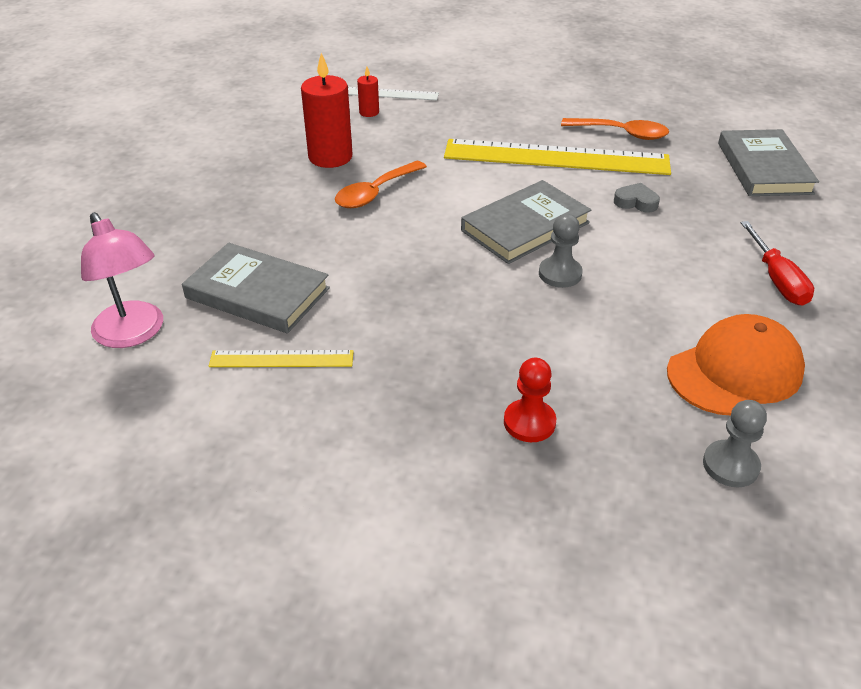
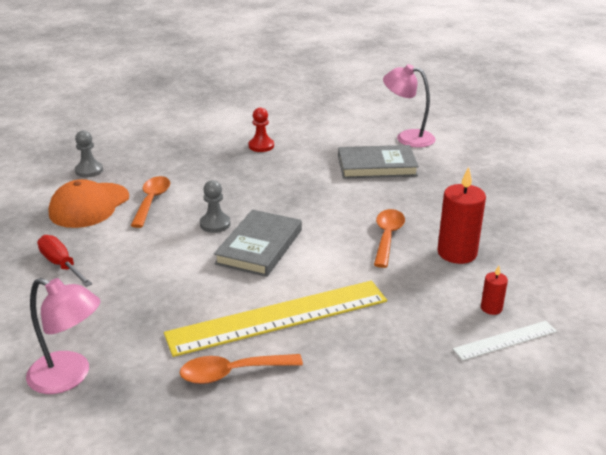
camera: 150 degrees right, 10 degrees down
yellow ruler [209,350,354,367] -> none
red pawn [504,358,556,442] -> red pawn moved to [249,107,274,152]
grey heart [614,183,660,213] -> none
grey book [718,129,819,196] -> pink lamp [26,278,101,394]
none -> orange spoon [131,176,170,228]

